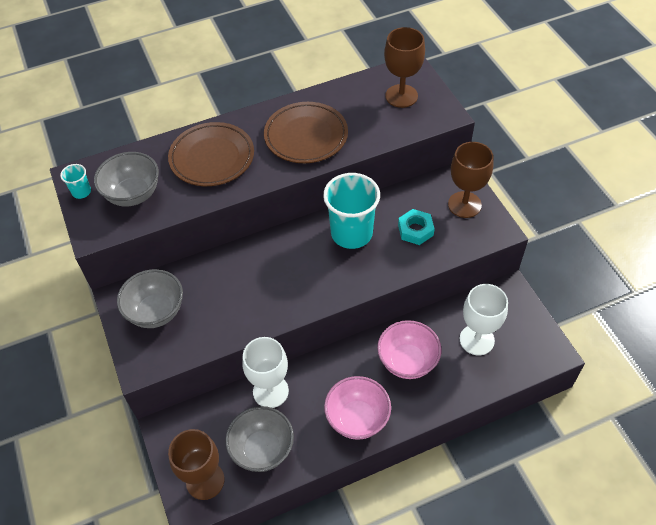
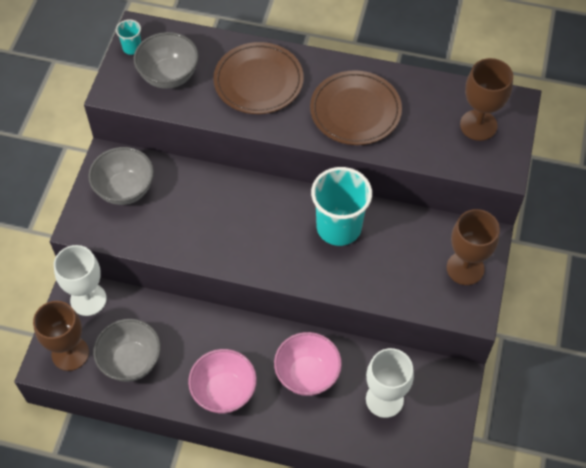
camera: 35 degrees right, 5 degrees up
white goblet [242,337,289,408] -> white goblet moved to [54,245,107,316]
turquoise nut [398,209,435,245] -> none

